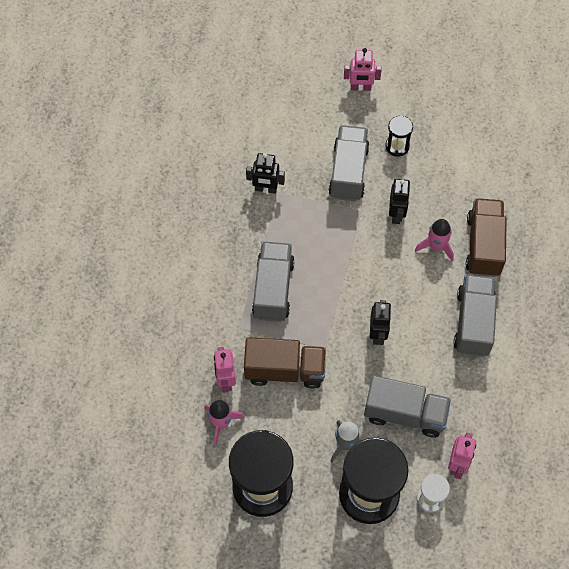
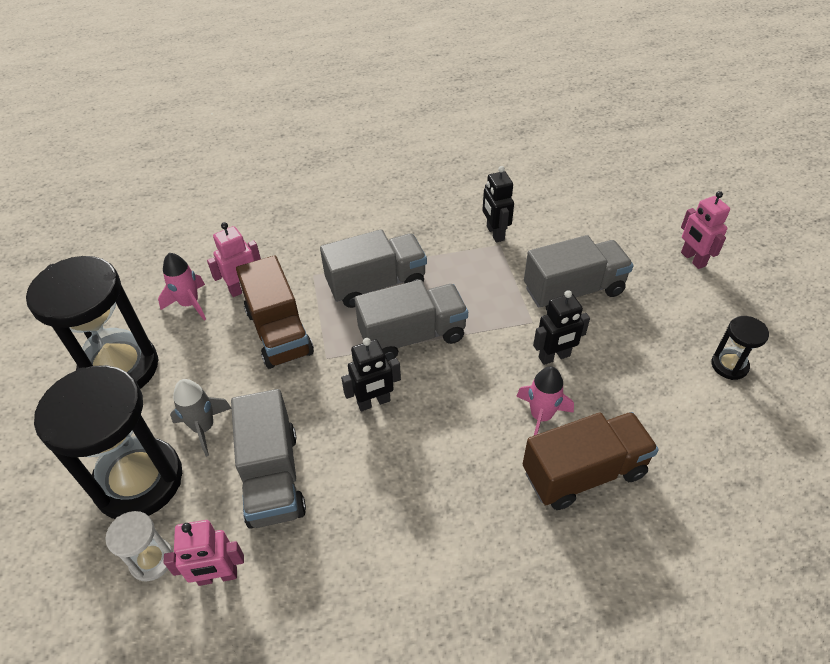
camera: 65 degrees right, 15 degrees down
black hourglass [385,115,413,157] -> black hourglass moved to [711,316,769,380]
grey truck [453,274,497,357] -> grey truck moved to [354,280,468,362]

